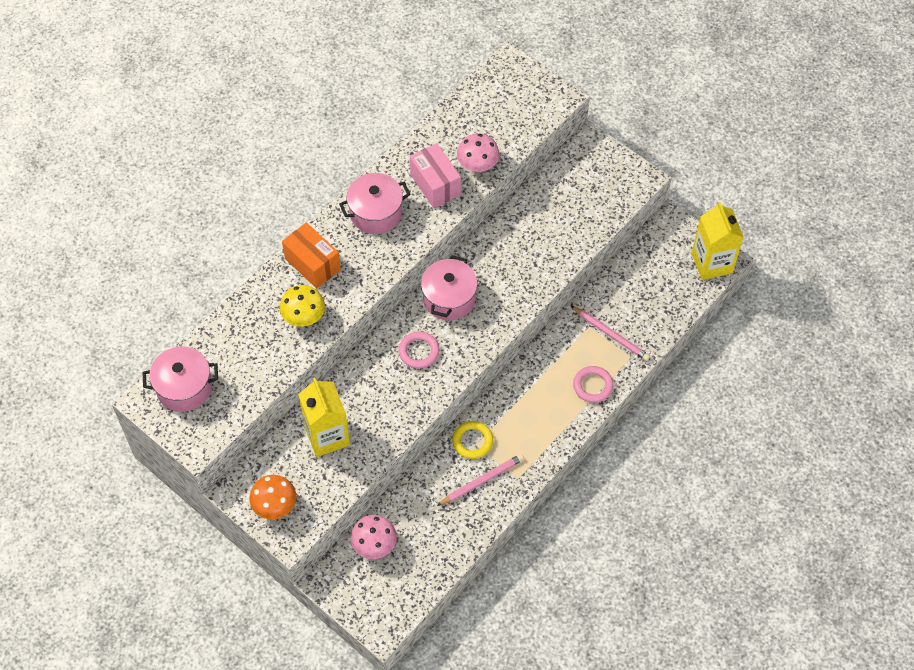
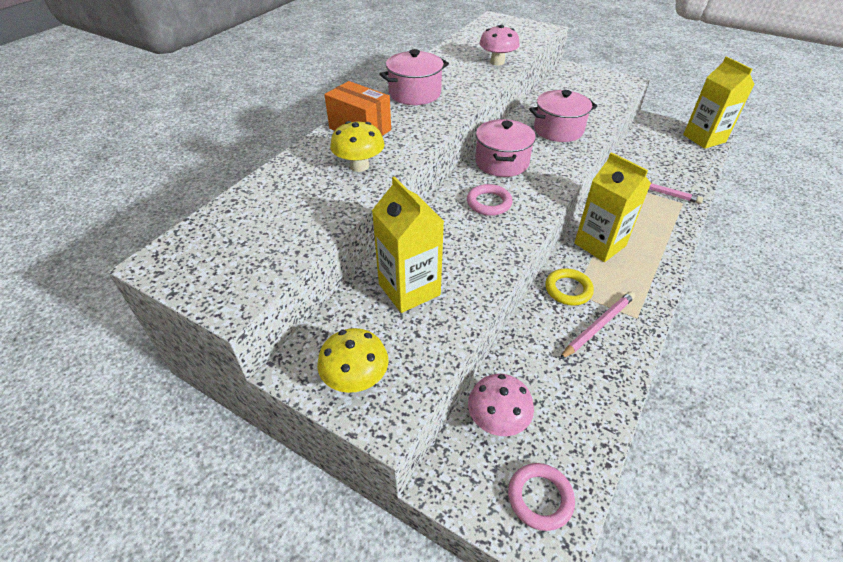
camera: 10 degrees left, 15 degrees down
pink pot [143,347,218,412] -> pink pot moved to [529,90,597,142]
orange mushroom [249,475,296,520] -> yellow mushroom [317,328,388,393]
pink box [410,143,461,208] -> none
pink ring [573,366,613,403] -> pink ring moved to [508,463,575,531]
none -> yellow carton [574,152,651,262]

